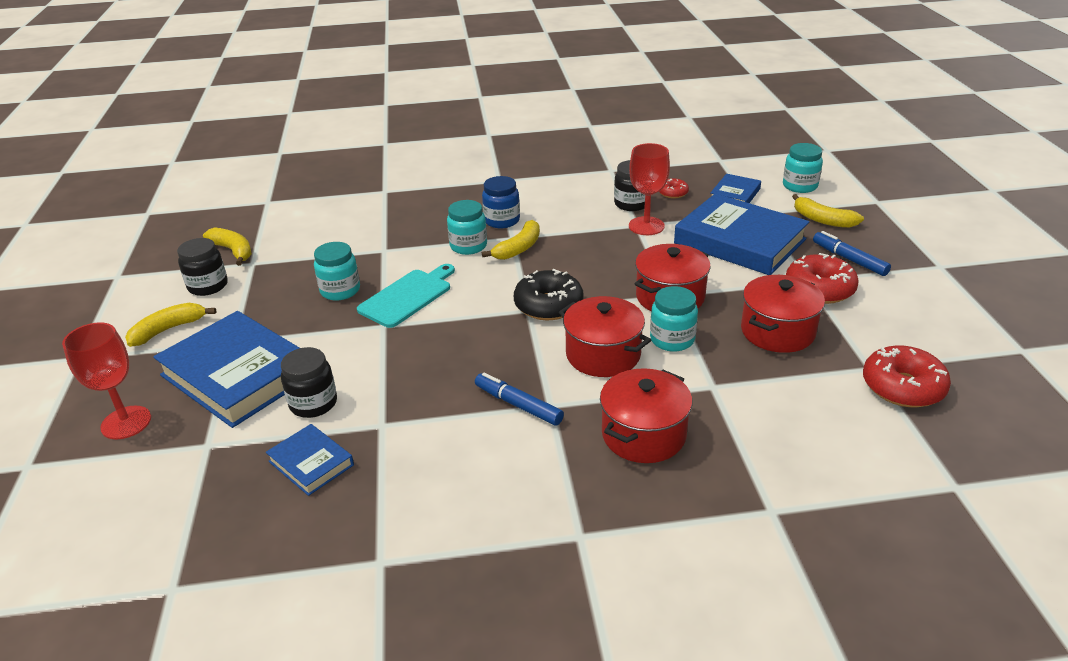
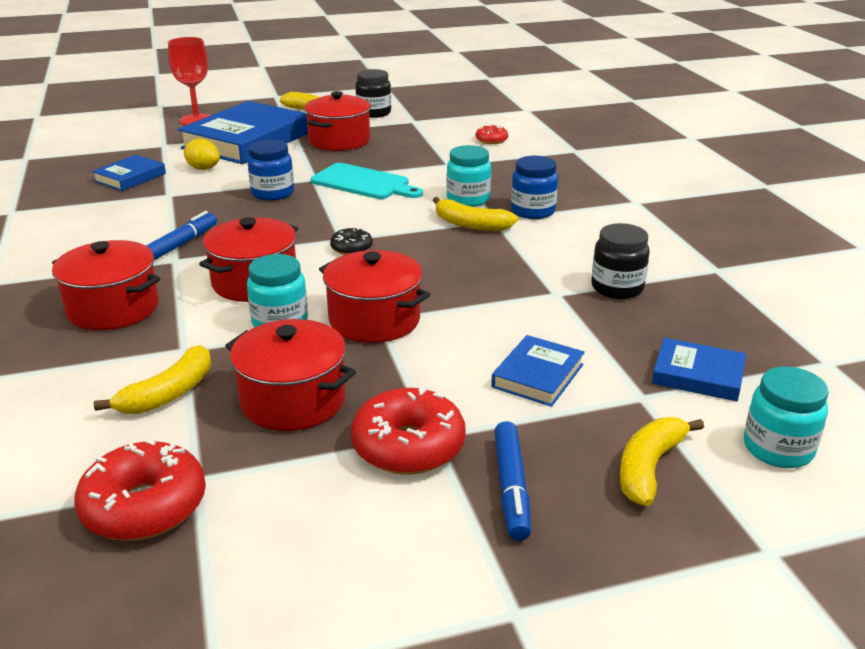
camera: 80 degrees right, 5 degrees down
yellow banana [203,228,252,266] -> yellow banana moved to [94,345,211,414]
black jar [281,347,337,418] -> yellow lemon [184,139,220,170]
turquoise jar [314,242,360,301] -> none
black donut [514,269,583,320] -> black donut [330,227,373,255], size x0.53
red goblet [629,143,670,235] -> none
red donut [659,178,689,199] -> red donut moved to [476,124,508,144]
blue book [674,193,809,275] -> blue book [491,335,585,407], size x0.49
blue marker [813,231,891,276] -> blue marker turned 135 degrees clockwise [494,421,531,541]
none -> blue jar [247,140,294,201]
none -> red pot [304,91,371,151]

